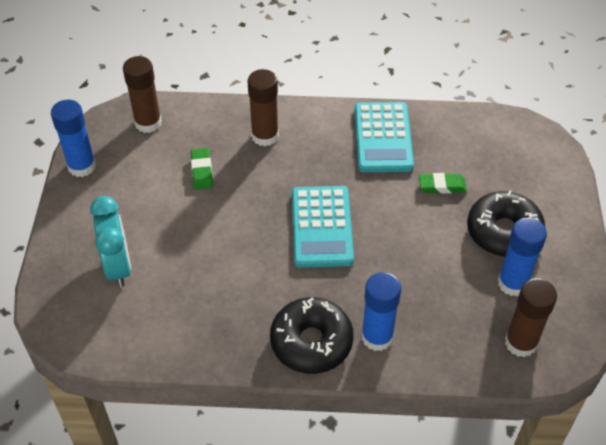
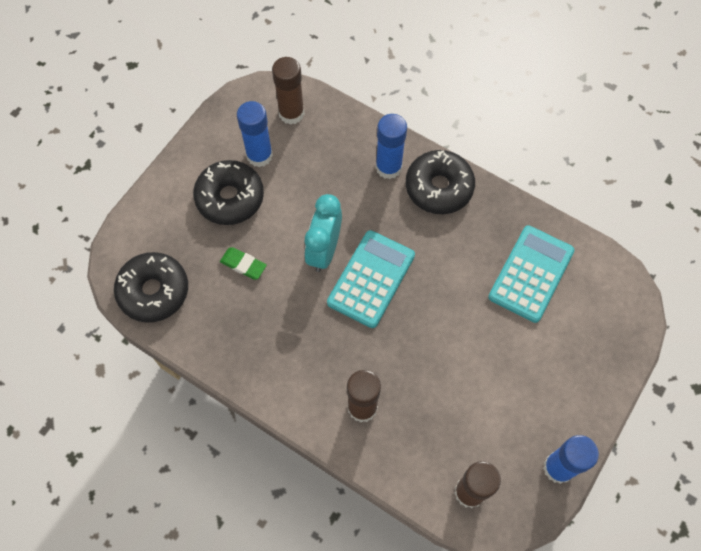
camera: 150 degrees left, 15 degrees up
turquoise clock [90,196,131,287] -> turquoise clock moved to [305,194,342,272]
green eraser [191,148,213,190] -> none
turquoise calculator [355,102,414,172] -> turquoise calculator moved to [488,225,574,323]
none -> black donut [114,252,188,323]

